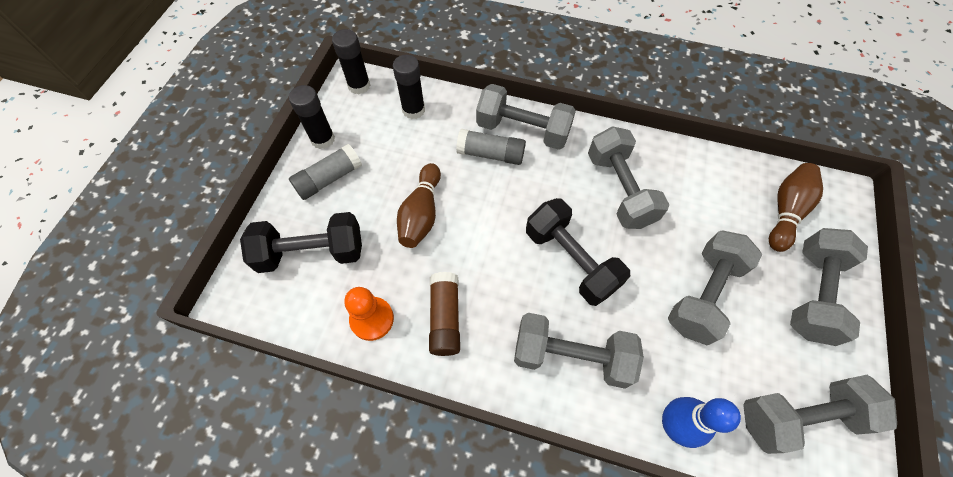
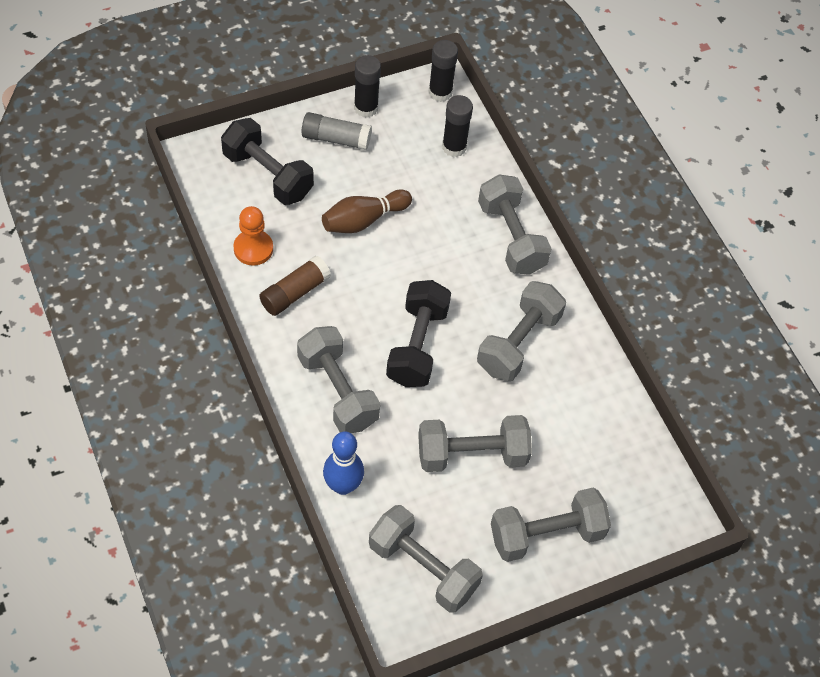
camera: 45 degrees right, 5 degrees down
grey glue stick [456,129,526,165] -> none
brown bowling pin [769,163,823,252] -> none

